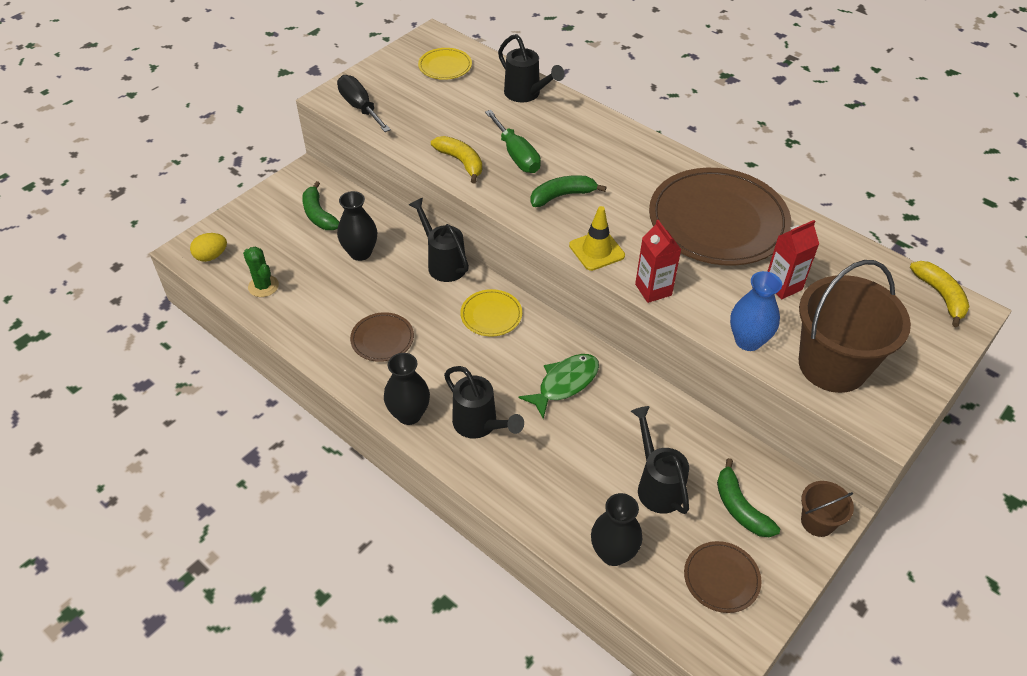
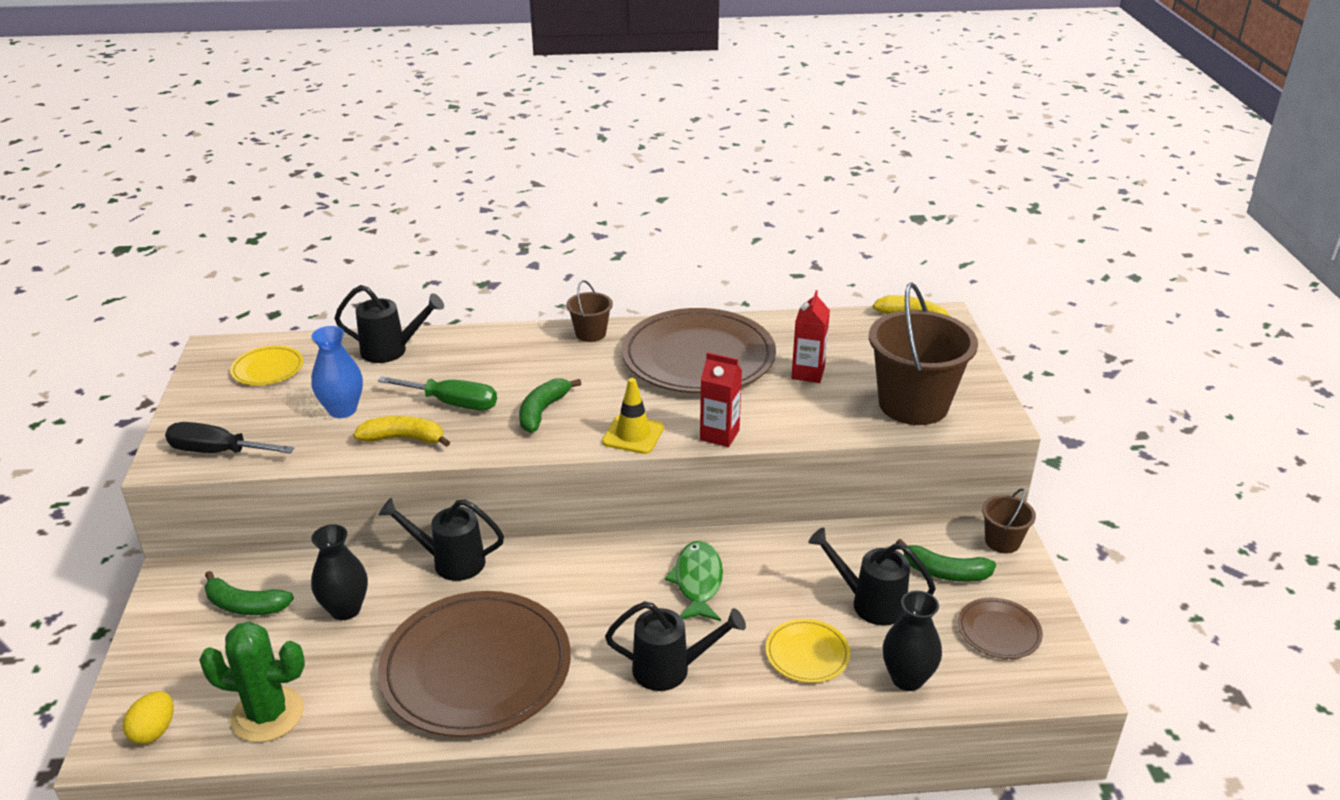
camera: 45 degrees left, 15 degrees down
green cactus [243,247,279,297] -> green cactus [199,621,305,742], size x1.59
brown plate [350,312,414,362] -> brown plate [378,591,571,737], size x2.22
black vase [384,353,430,425] -> none
yellow plate [460,289,522,337] -> yellow plate moved to [766,619,850,683]
blue vase [730,271,782,351] -> blue vase moved to [311,326,363,418]
none -> brown bucket [566,280,613,342]

